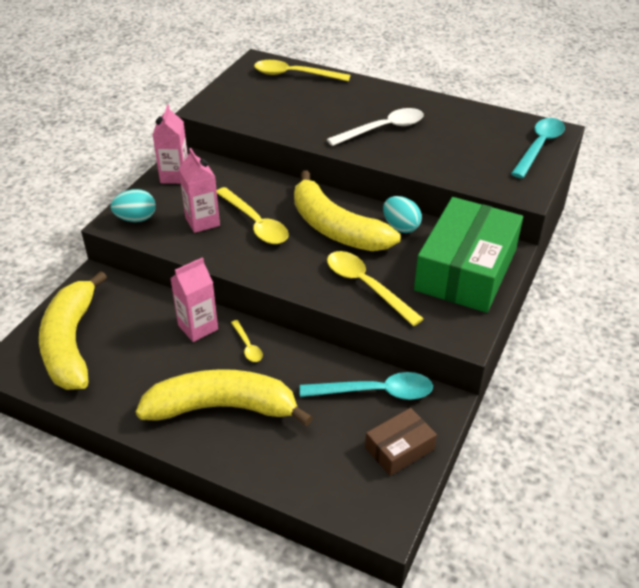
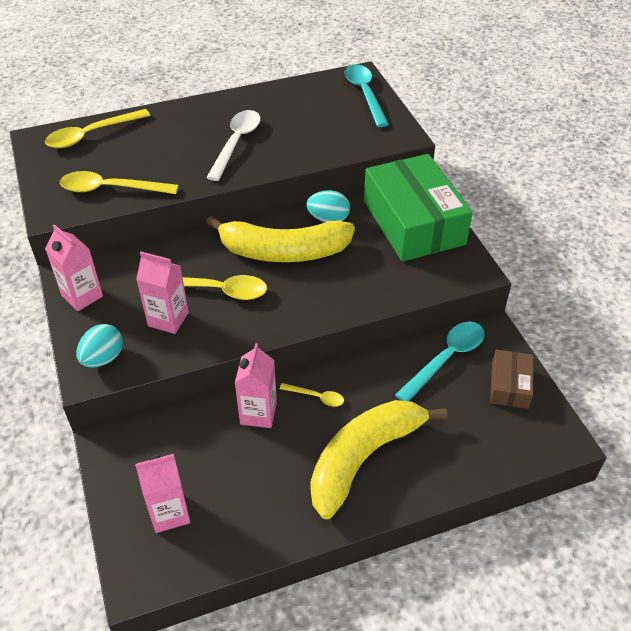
camera: 45 degrees left, 5 degrees up
yellow banana [39,271,107,390] -> pink carton [135,454,190,533]
yellow spoon [327,251,424,326] -> yellow spoon moved to [60,171,178,194]

